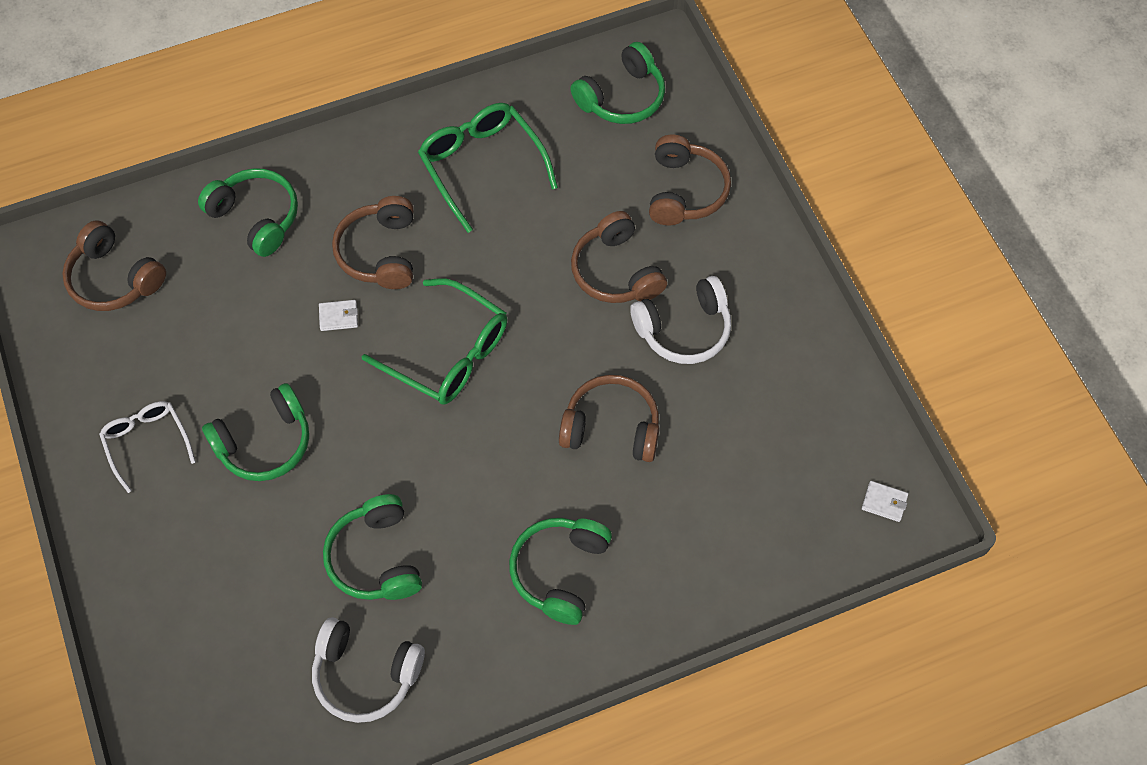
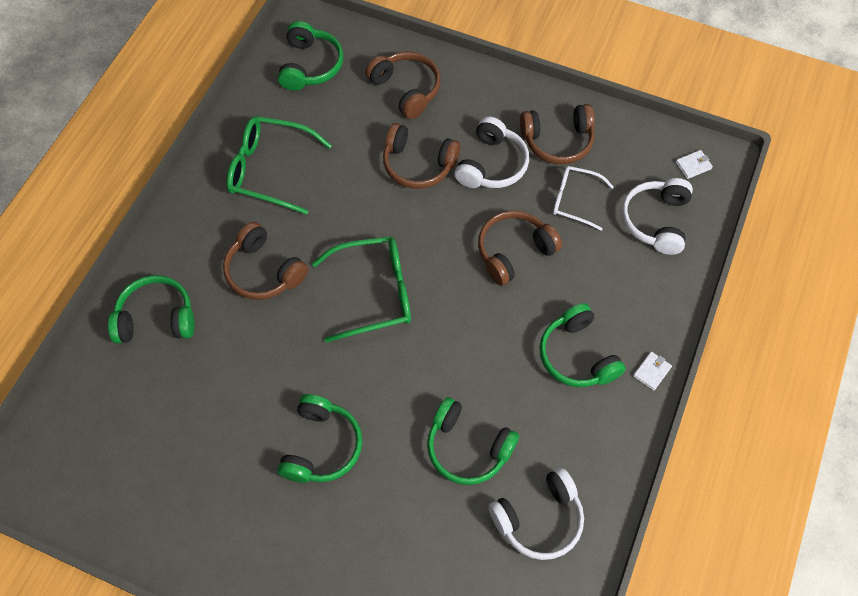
camera: 45 degrees left, 0 degrees up
brown headphones [62,220,166,311] -> brown headphones moved to [520,104,595,164]
white glasses [99,401,196,493] -> white glasses moved to [553,166,614,231]
white wallet [319,300,358,331] -> white wallet moved to [633,352,672,391]
none -> white headphones [622,178,693,255]

